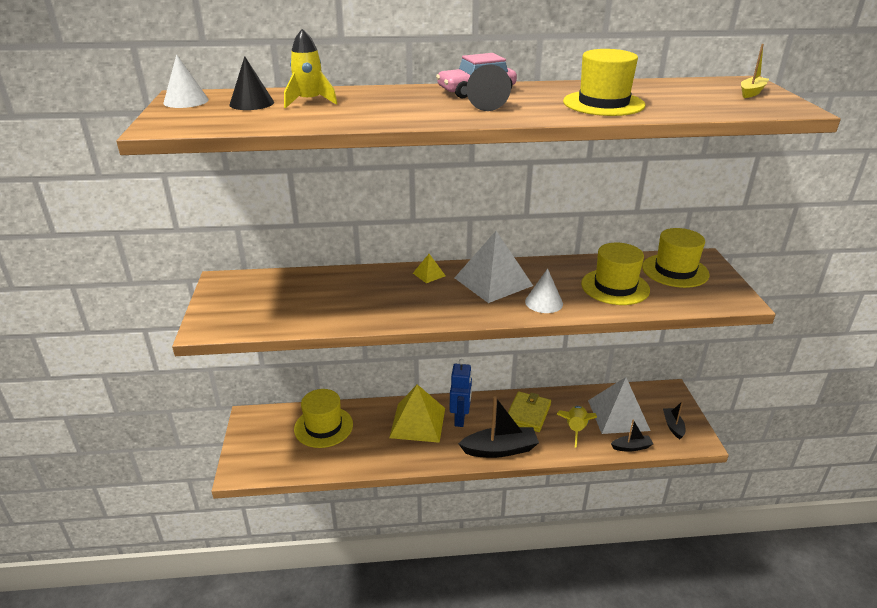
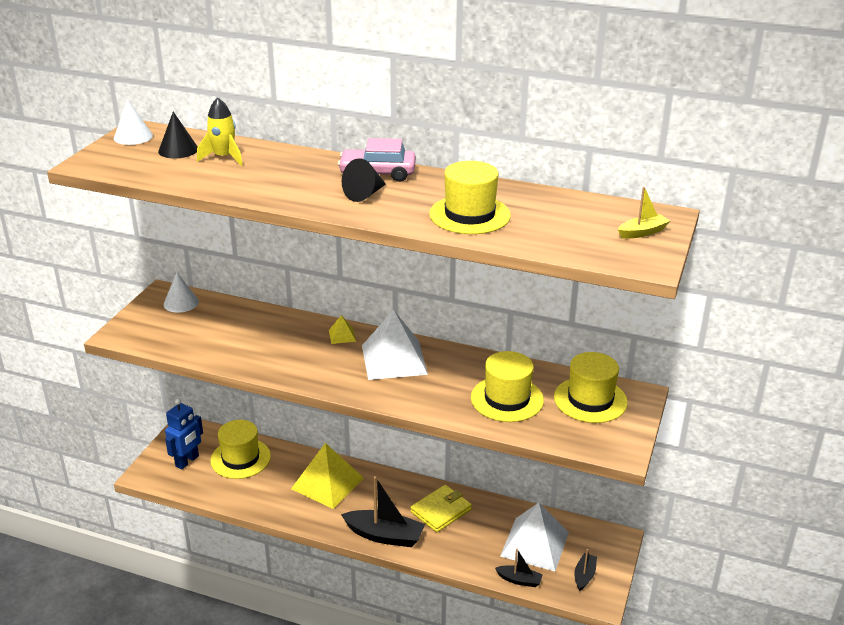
camera: 25 degrees right, 0 degrees up
blue robot [450,359,472,427] -> blue robot moved to [165,399,203,469]
white cone [525,268,563,313] -> white cone moved to [164,272,199,313]
yellow rocket [557,406,597,448] -> none

